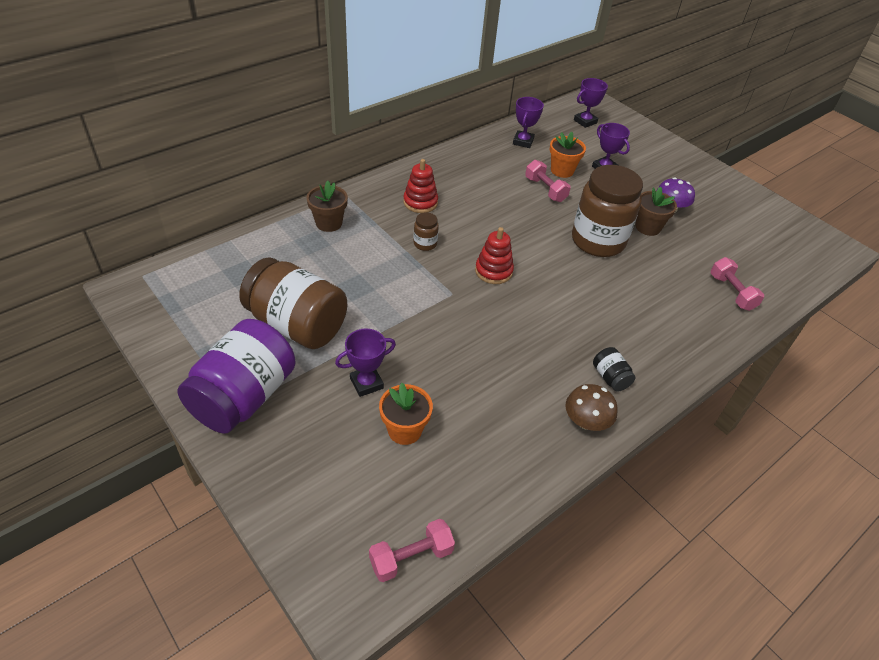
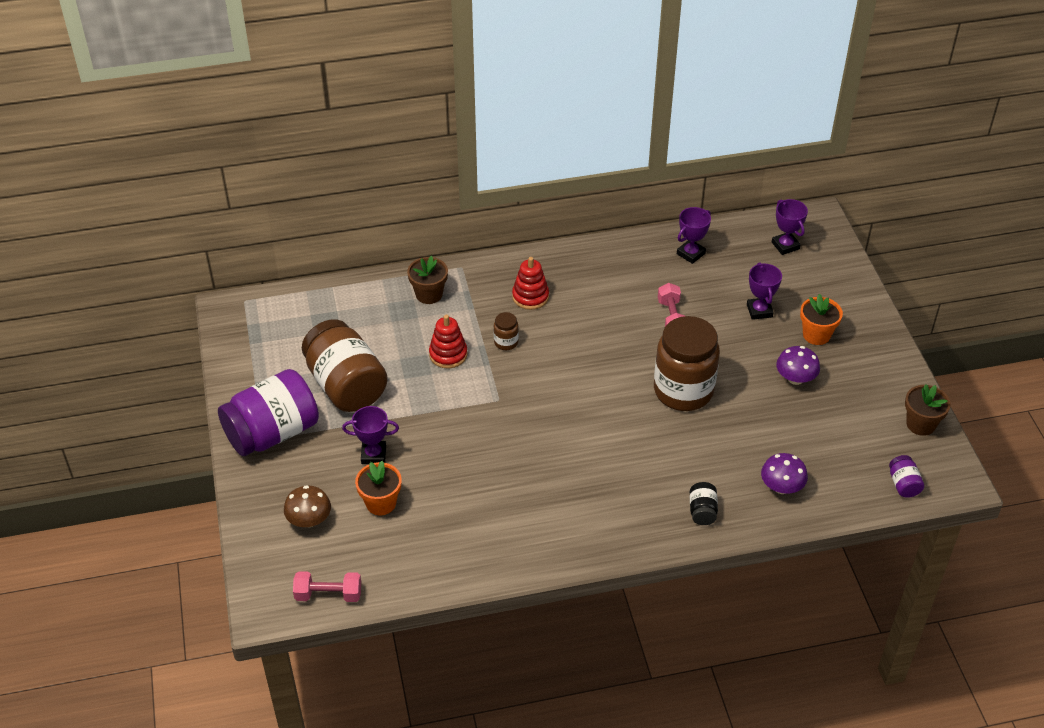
camera: 30 degrees right, 0 degrees up
red stacking toy [475,227,514,284] -> red stacking toy moved to [429,315,467,369]
orange flower pot [550,132,586,178] -> orange flower pot moved to [800,294,843,345]
brown mushroom [565,384,617,431] -> brown mushroom moved to [284,485,331,527]
purple trophy [574,78,608,128] -> purple trophy turned 75 degrees clockwise [772,199,808,255]
black jar [593,347,636,392] -> black jar moved to [690,482,718,525]
brown flower pot [636,187,677,236] -> brown flower pot moved to [905,384,951,436]
pink dumbbell [711,257,764,311] -> purple mushroom [761,453,808,494]
none -> purple jar [889,455,924,498]

